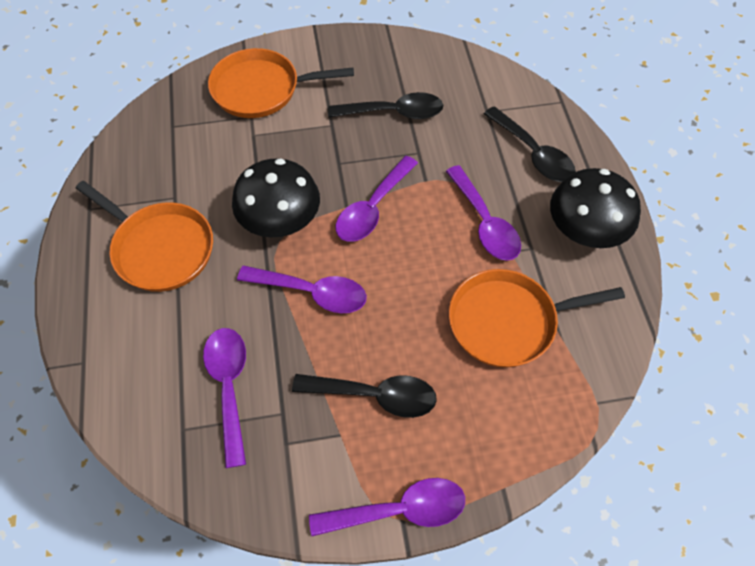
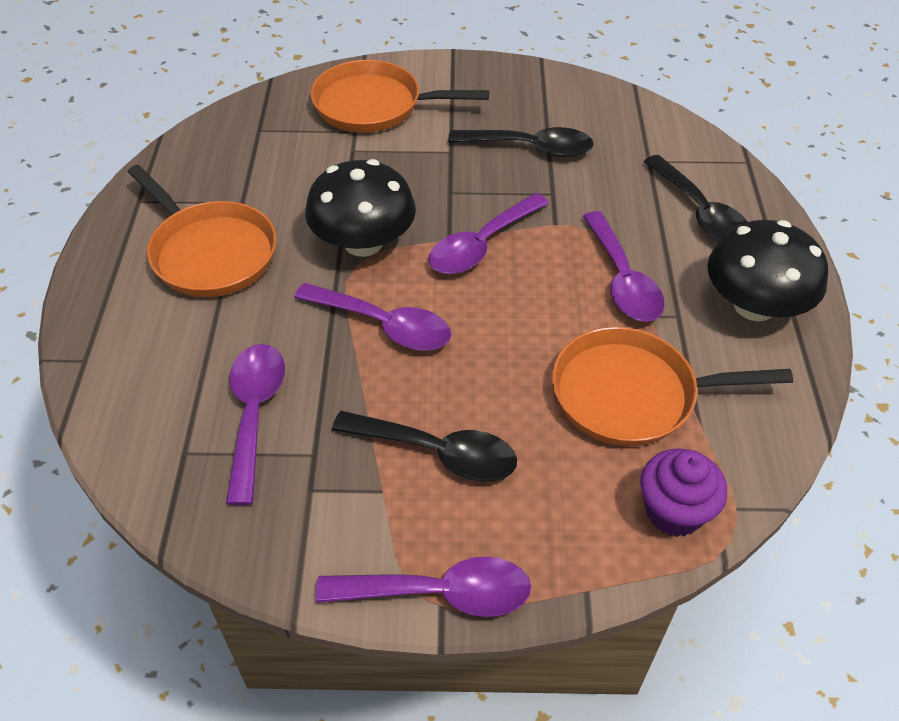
camera: 10 degrees right, 10 degrees down
none -> purple cupcake [640,448,727,537]

